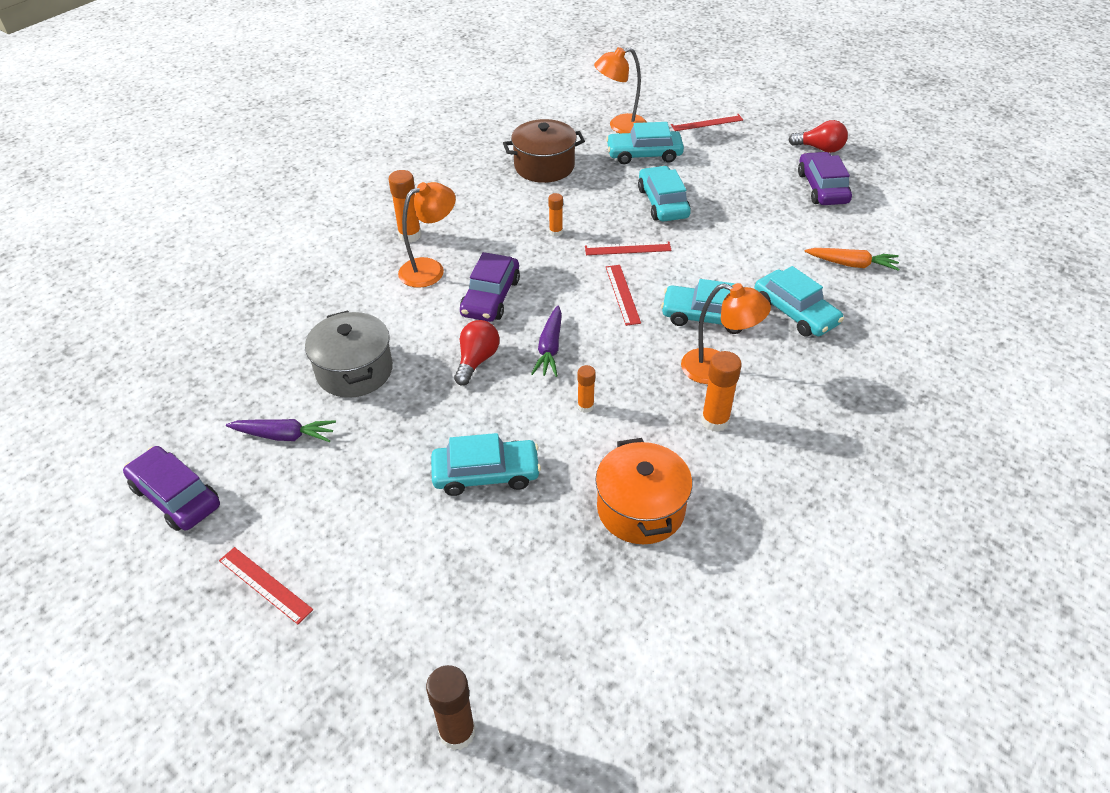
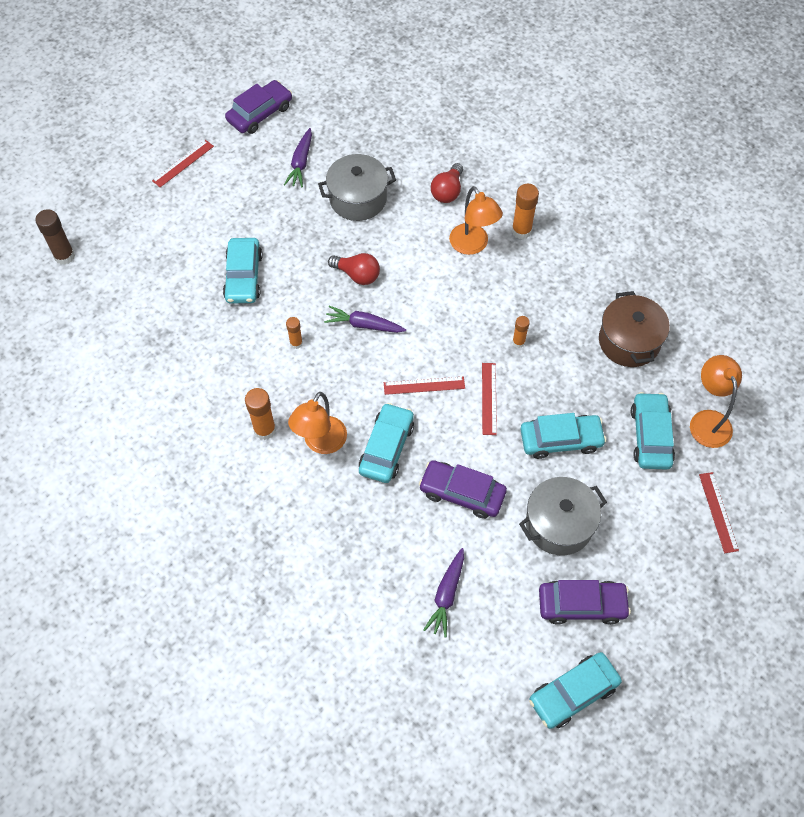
camera: 95 degrees right, 15 degrees up
purple car [460,252,520,322] -> purple car moved to [419,460,507,519]
orange pot [595,438,692,544] -> none
turquoise car [754,266,844,337] -> turquoise car moved to [529,652,622,729]
red light bulb [788,120,848,153] -> red light bulb moved to [431,163,463,203]
orange carrot [804,248,899,271] -> purple carrot [423,548,464,638]
none -> grey pot [519,477,607,555]

